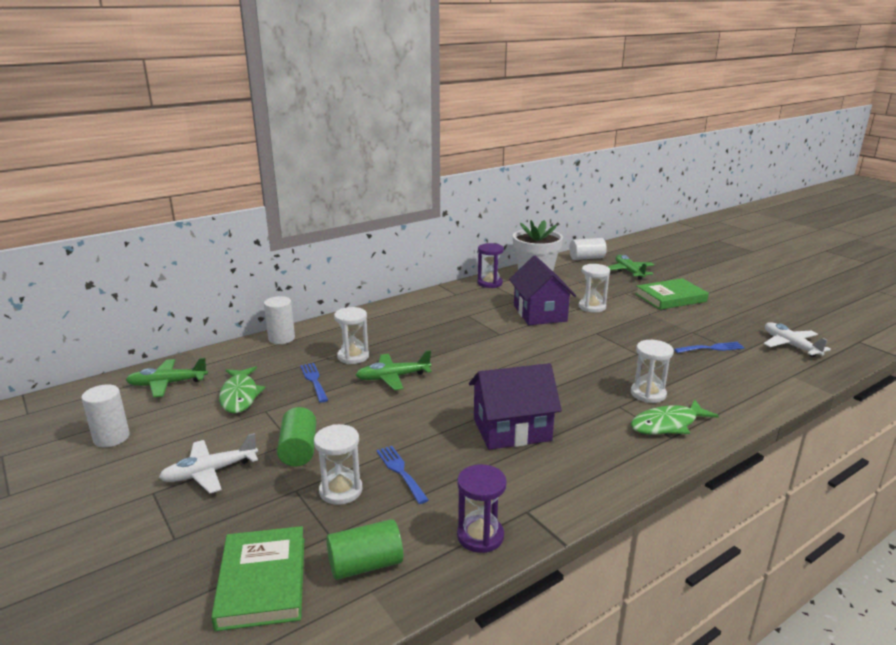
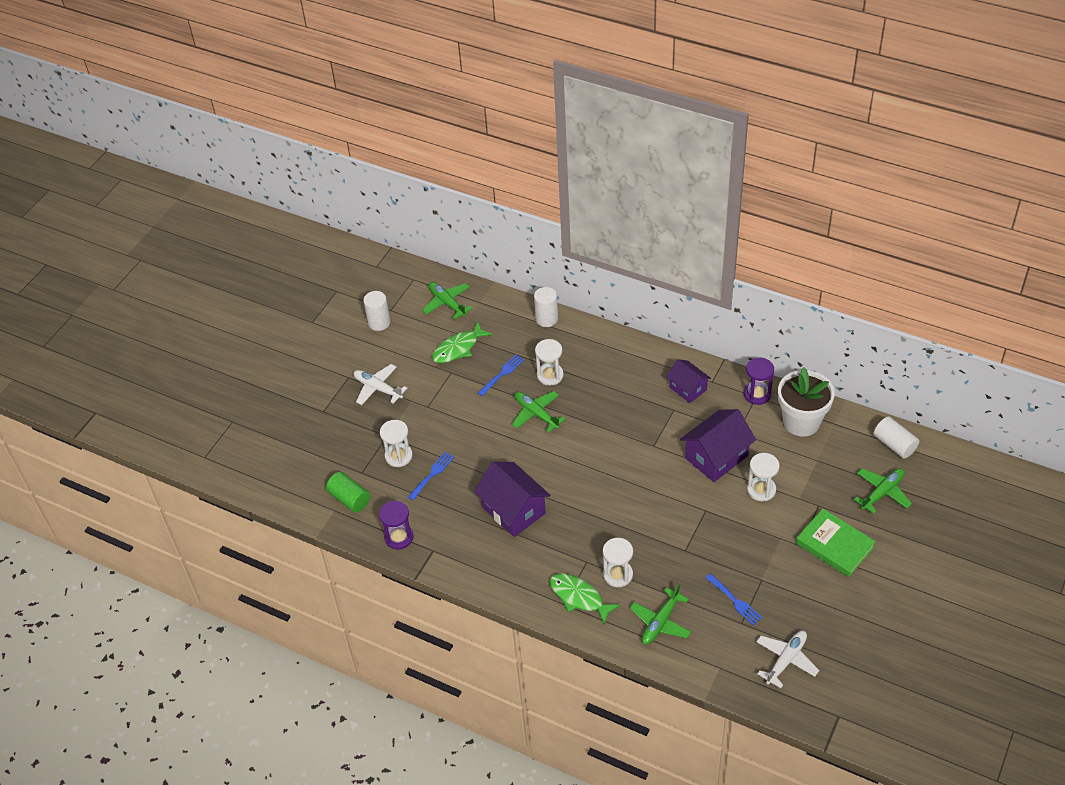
camera: 65 degrees right, 25 degrees up
green book [211,526,305,631] -> none
green cylinder [277,407,316,467] -> none
none -> green plane [630,584,691,645]
none -> purple house [666,359,711,403]

